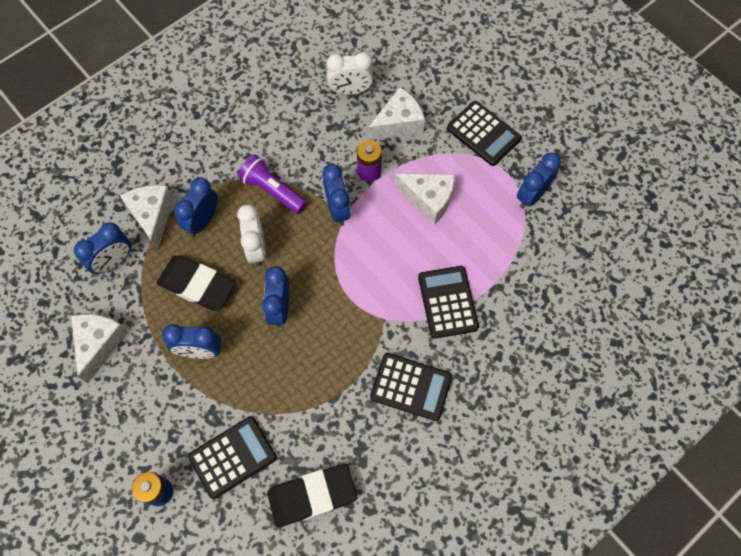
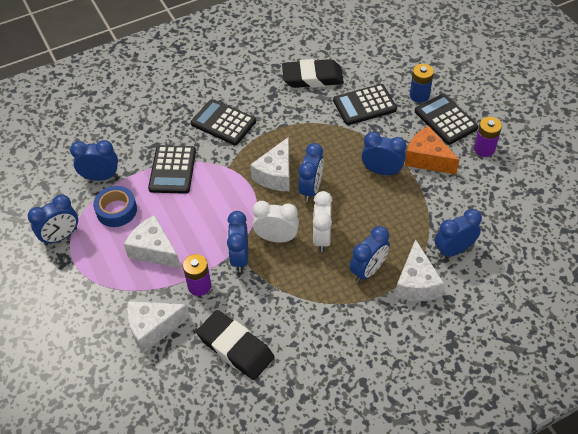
camera: 165 degrees left, 15 degrees down
white cheese [71,314,128,383] -> white cheese moved to [250,137,290,191]
black eraser [157,255,236,311] -> black eraser moved to [196,310,274,380]
purple flashlight [238,154,307,214] -> none
white clock [327,52,373,95] -> white clock moved to [253,201,299,243]
black calculator [447,101,522,166] -> black calculator moved to [415,94,478,145]
none -> blue clock [70,140,118,181]
none -> blue tape [93,186,137,227]
none -> orange cheese [405,126,459,174]
none -> purple battery [474,117,502,157]

